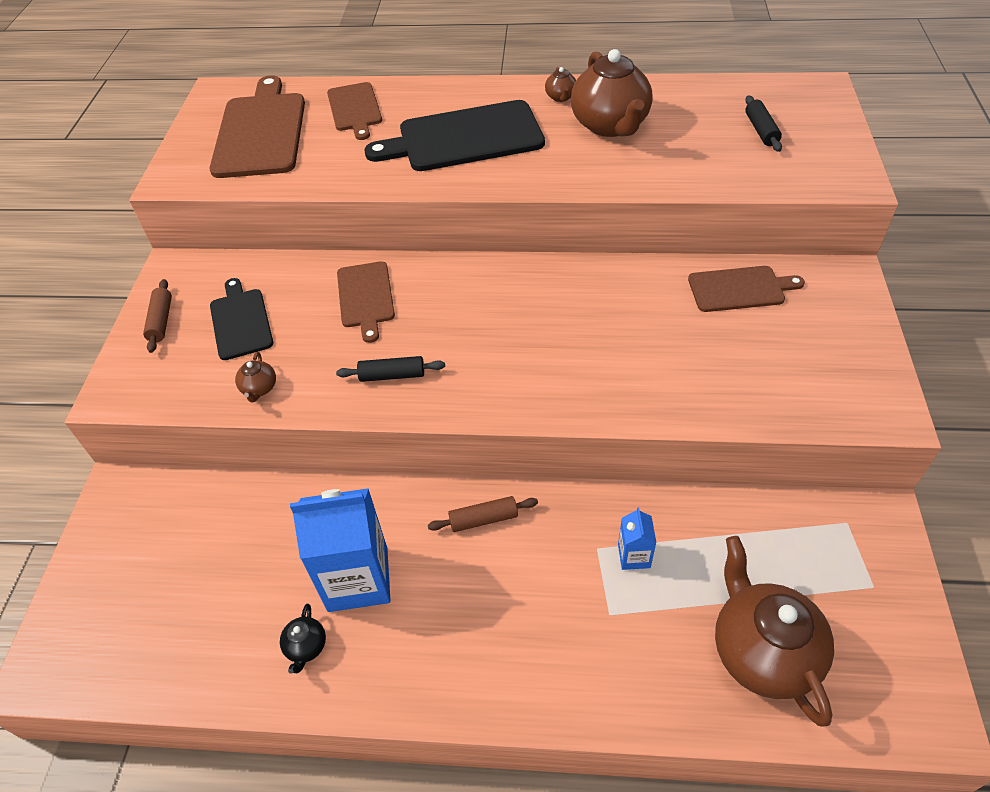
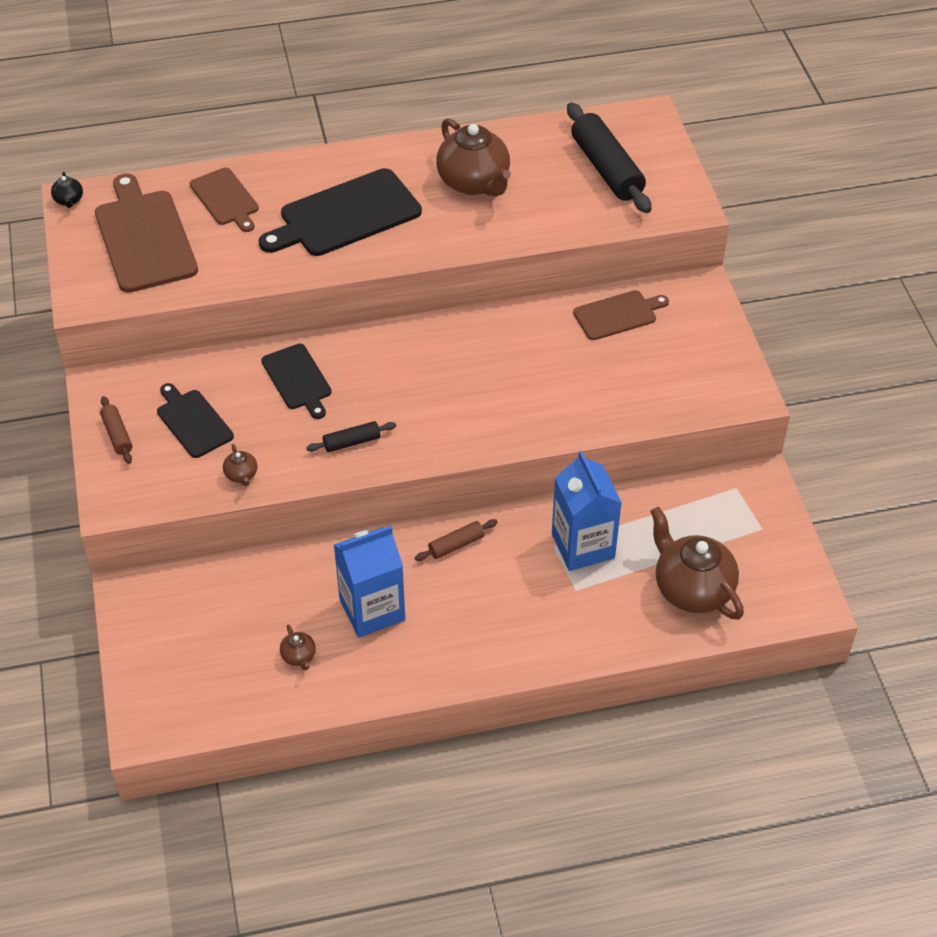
camera: 20 degrees left, 0 degrees up
black teapot [280,604,326,674] -> black teapot moved to [51,172,83,208]
brown cutting board [337,261,395,343] -> black cutting board [261,344,332,419]
brown teapot [545,67,576,102] -> brown teapot moved to [280,624,316,670]
blue carton [618,507,656,570] -> blue carton [552,451,622,571], size x2.15
black rolling pin [745,95,782,152] -> black rolling pin [567,102,651,213], size x2.04

